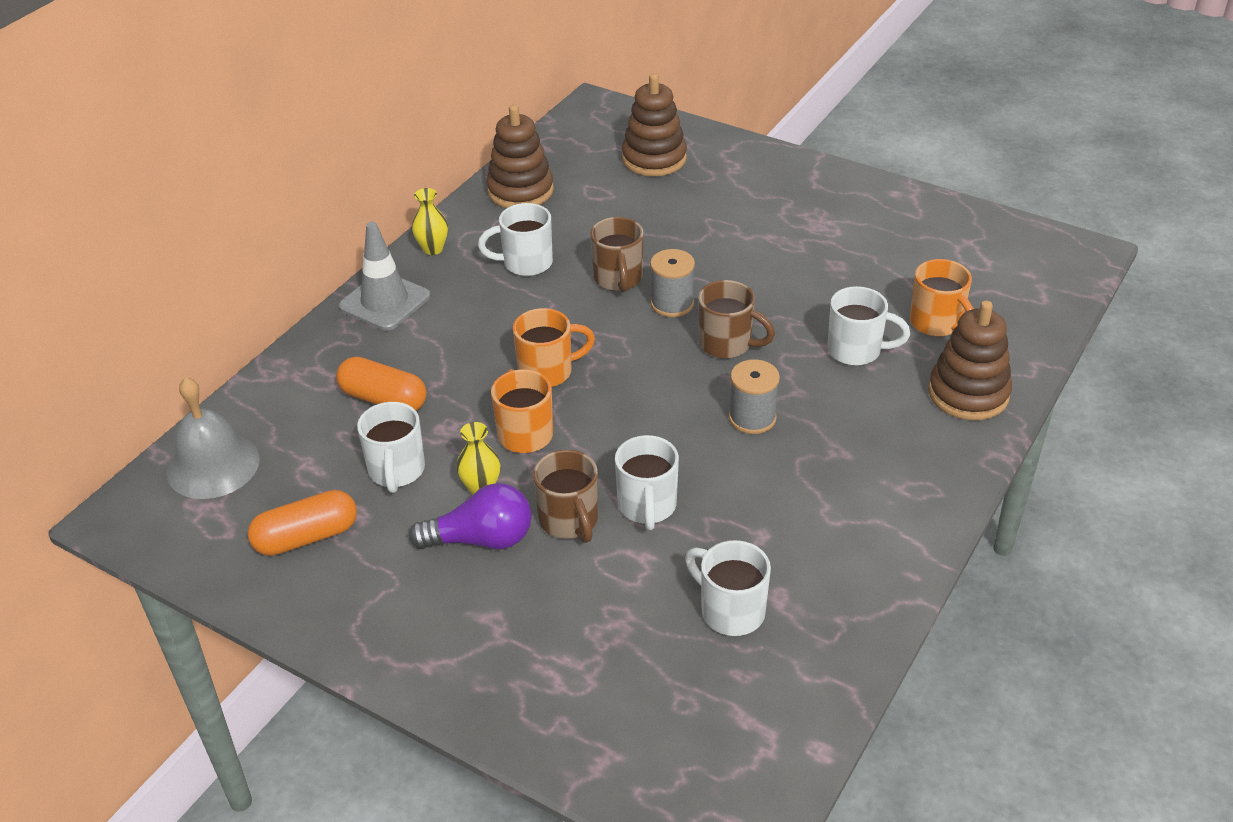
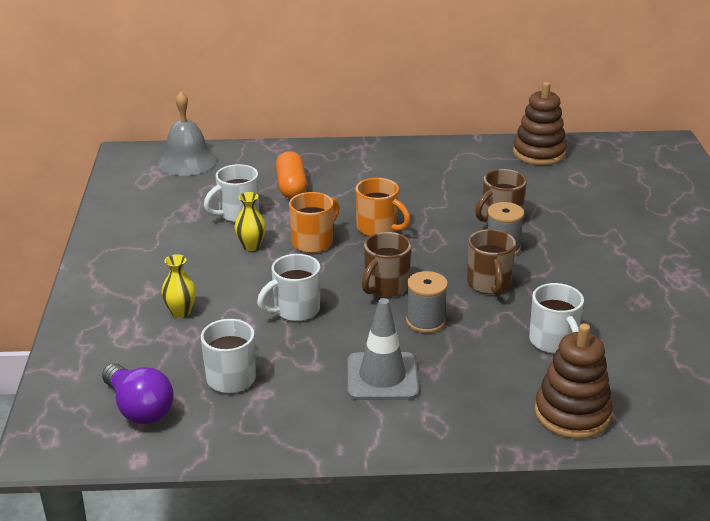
camera: 55 degrees right, 10 degrees down
orange capsule [247,490,357,556] -> none
grey traffic cone [339,222,430,331] -> grey traffic cone moved to [348,298,419,400]
purple light bulb [409,483,532,549] -> purple light bulb moved to [102,363,174,424]
yellow vase [412,188,448,255] -> yellow vase moved to [161,254,196,318]
white mug [478,203,553,276] -> none
brown mug [533,450,598,543] -> brown mug moved to [362,232,411,297]
brown stacking toy [622,73,687,176] -> none
orange mug [910,259,974,337] -> none

